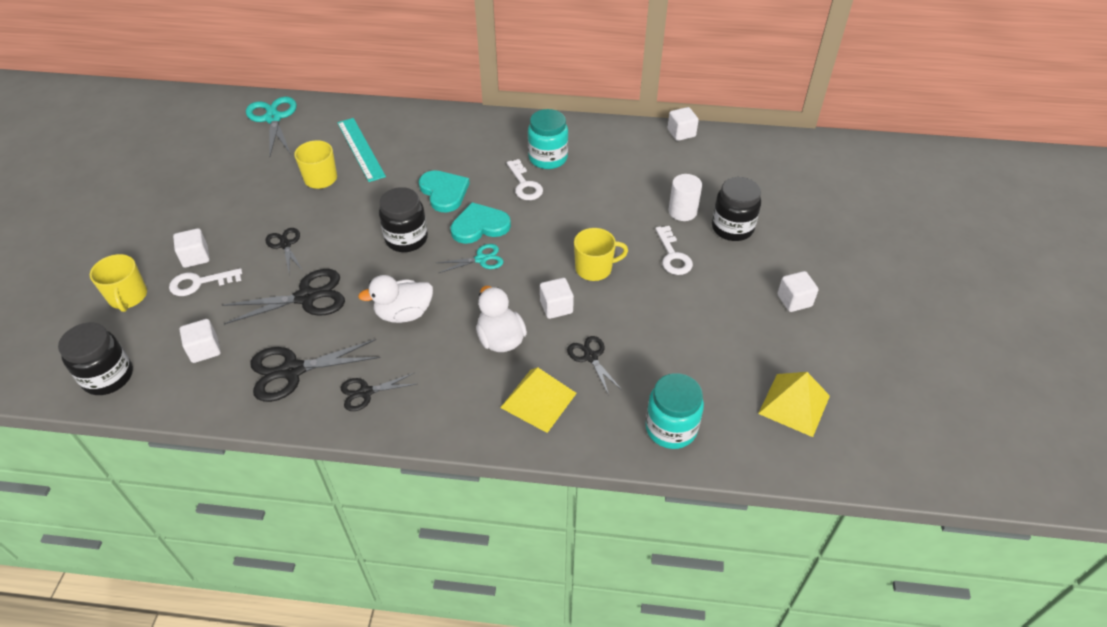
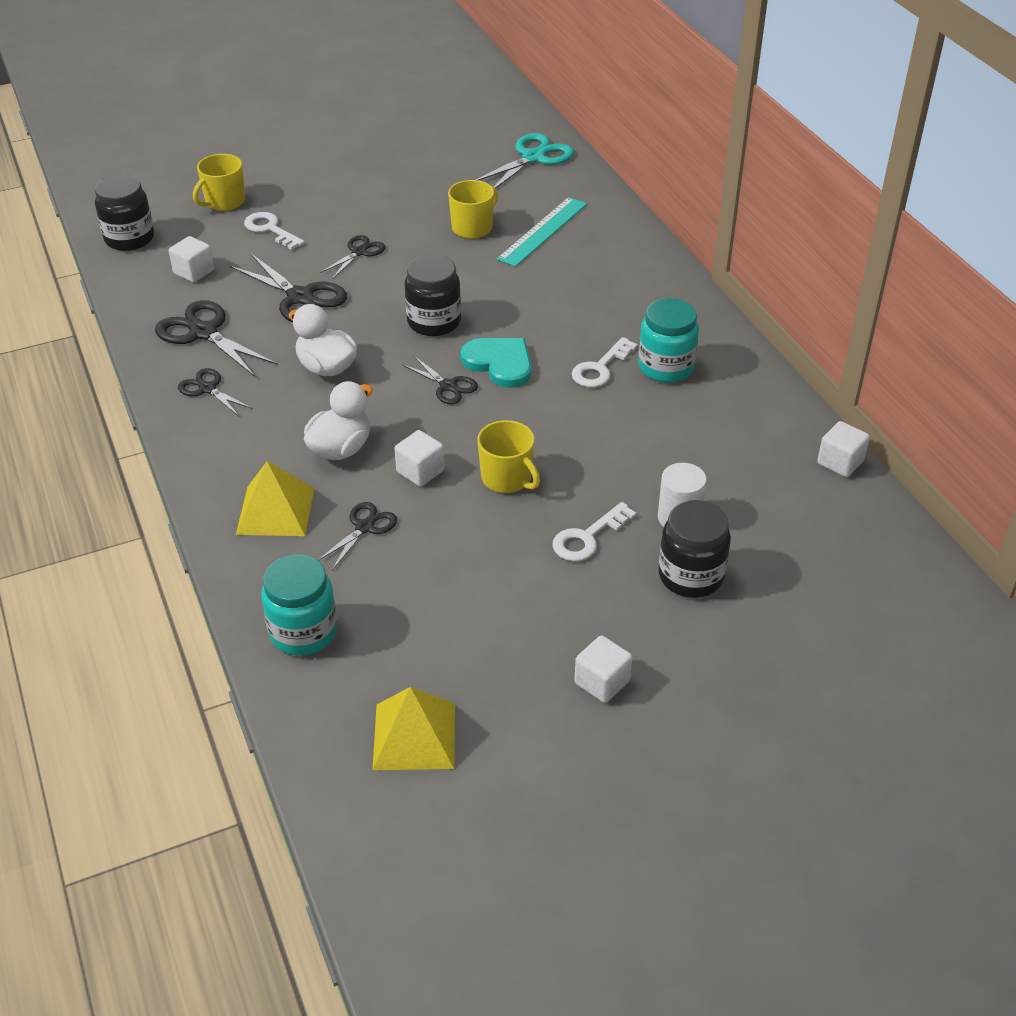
camera: 60 degrees right, 5 degrees down
white cube [173,228,210,268] -> none
turquoise heart [419,170,470,212] -> none
turquoise scissors [436,244,504,273] -> black scissors [401,356,478,404]

